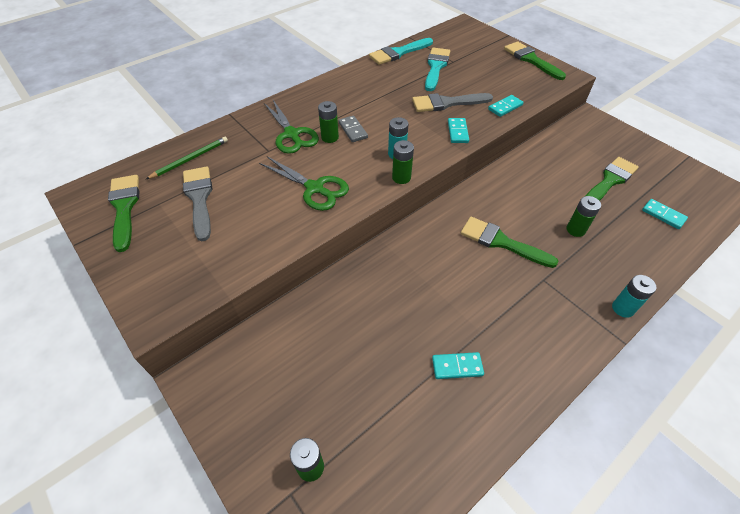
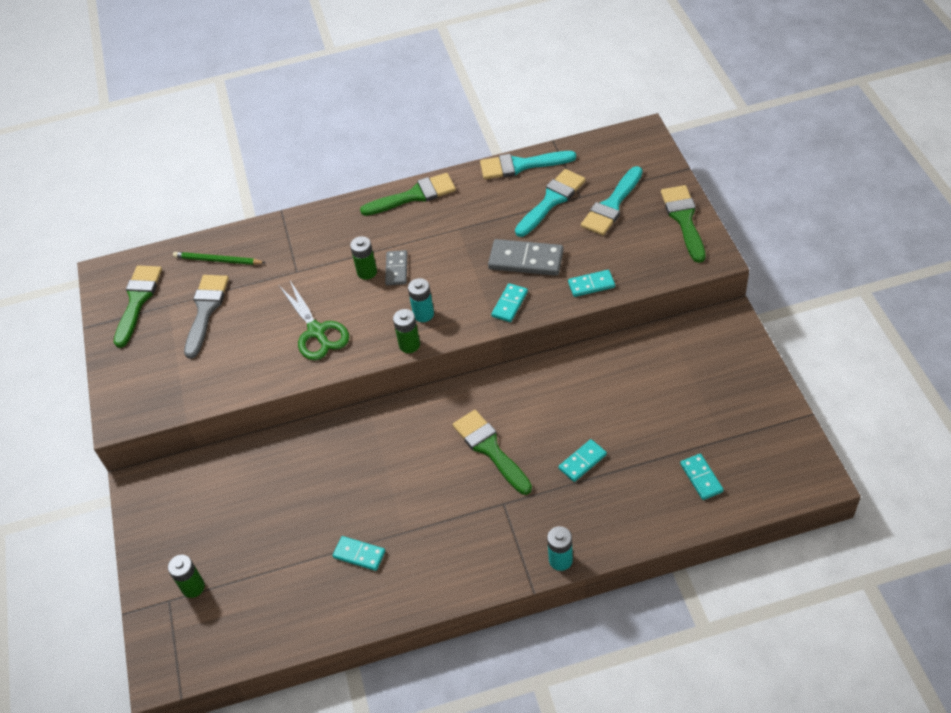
camera: 30 degrees right, 0 degrees up
green pencil [146,137,228,179] -> green pencil turned 150 degrees counterclockwise [173,252,265,265]
green scissors [264,100,319,154] -> none
grey brush [412,93,493,112] -> grey domino [488,239,564,276]
green battery [567,196,601,237] -> turquoise domino [558,439,607,482]
green brush [586,157,639,201] -> green brush moved to [360,173,456,216]
none -> turquoise brush [581,166,643,235]

